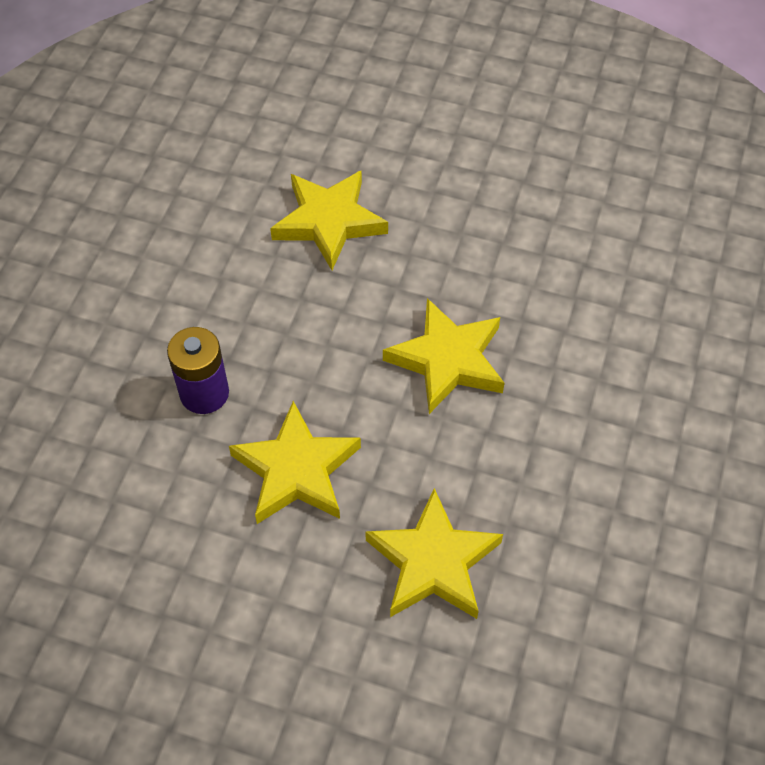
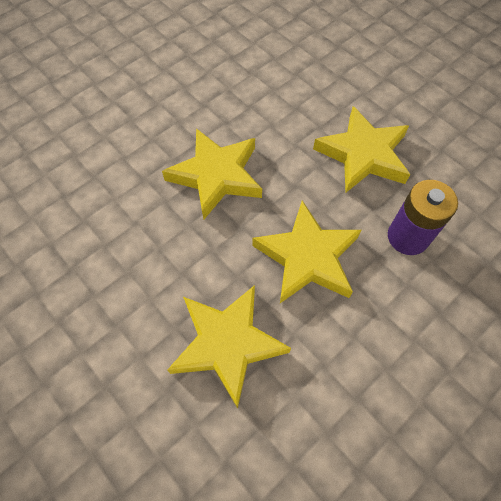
camera: 150 degrees left, 5 degrees up
yellow star [365,488,503,619] -> yellow star moved to [252,201,361,303]

